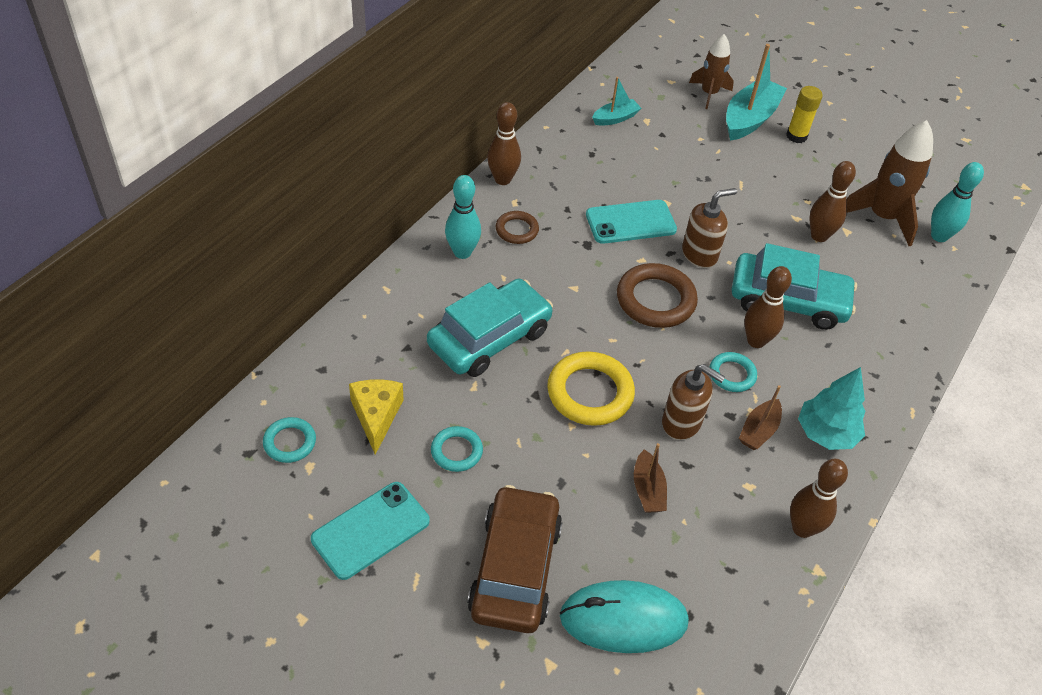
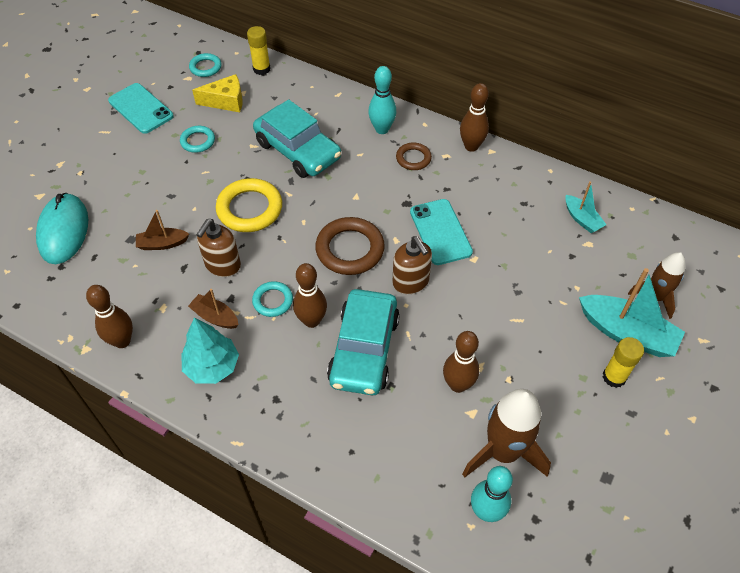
camera: 90 degrees right, 5 degrees up
brown car [467,485,562,633] -> none
none -> yellow glue stick [247,26,271,75]

